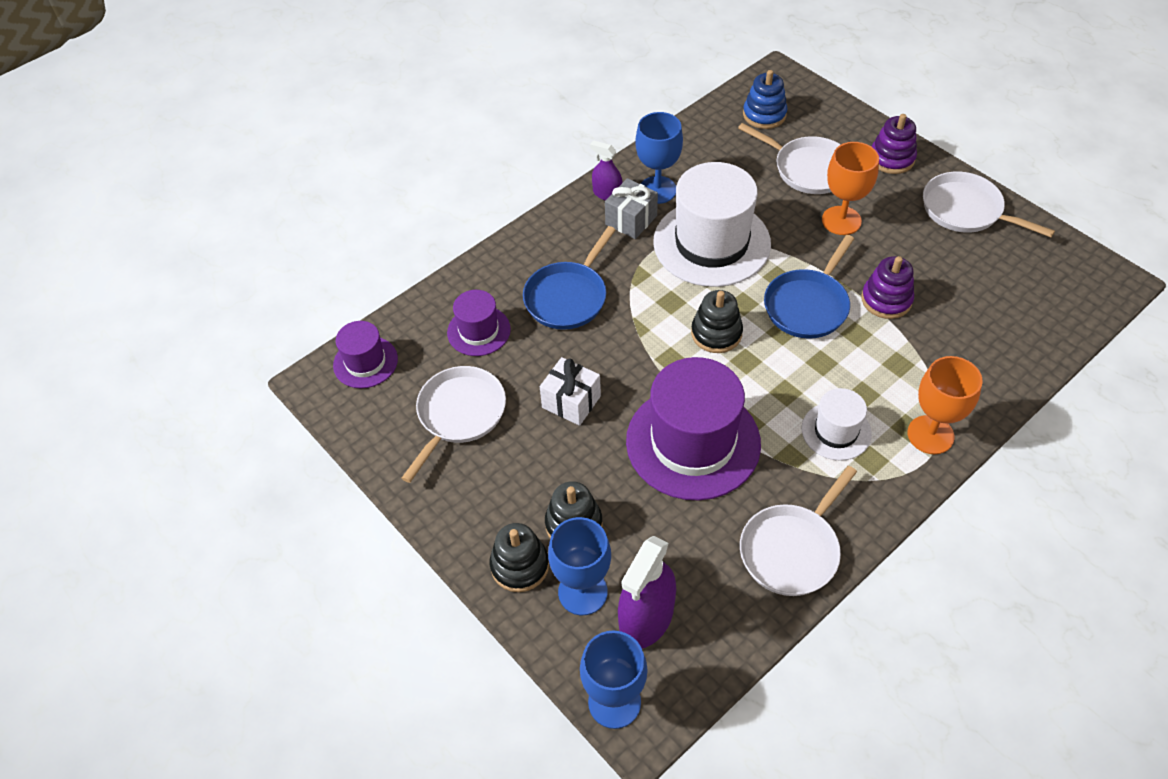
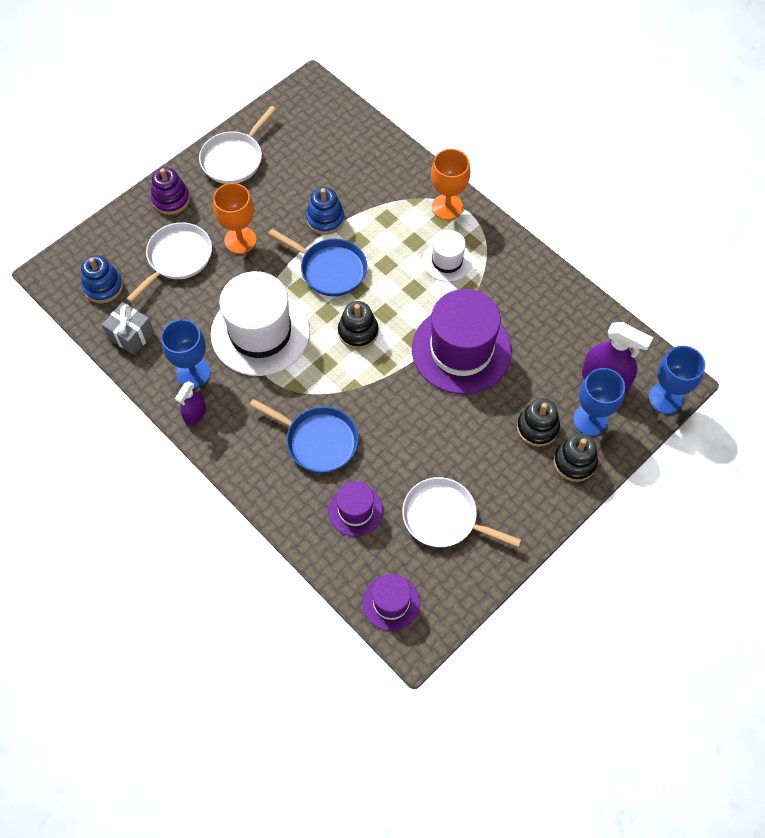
camera: 95 degrees left, 10 degrees up
white gift [540,357,601,426] -> none
grey gift [605,178,658,239] -> grey gift moved to [102,302,154,355]
white pan [740,466,857,596] -> none
purple stacking toy [861,256,914,319] -> blue stacking toy [306,187,345,235]

